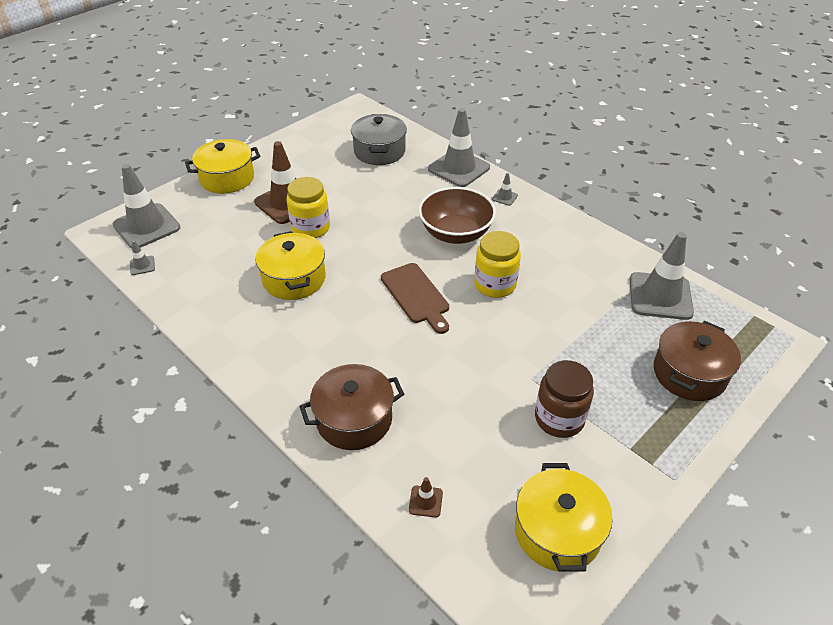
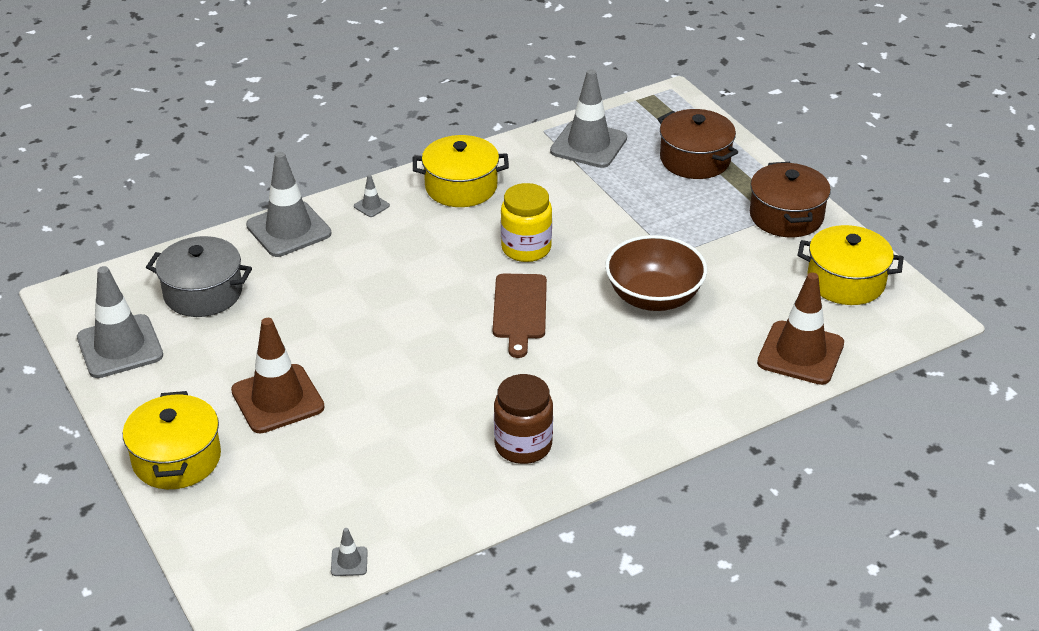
camera: 75 degrees left, 5 degrees down
grey traffic cone [113,164,181,249] -> grey traffic cone moved to [77,266,163,378]
yellow pot [255,231,326,300] -> yellow pot moved to [413,135,509,207]
yellow jar [286,177,330,238] -> none
brown pot [299,364,404,450] -> brown pot moved to [750,162,831,237]
brown cutting board [381,263,449,334] -> brown cutting board turned 105 degrees clockwise [493,274,547,358]
brown traffic cone [409,477,443,518] -> brown traffic cone [757,273,844,385], size x2.39
brown bowl [419,187,496,244] -> brown bowl moved to [605,235,707,311]
brown jar [535,360,594,438] -> brown jar moved to [494,374,553,464]

